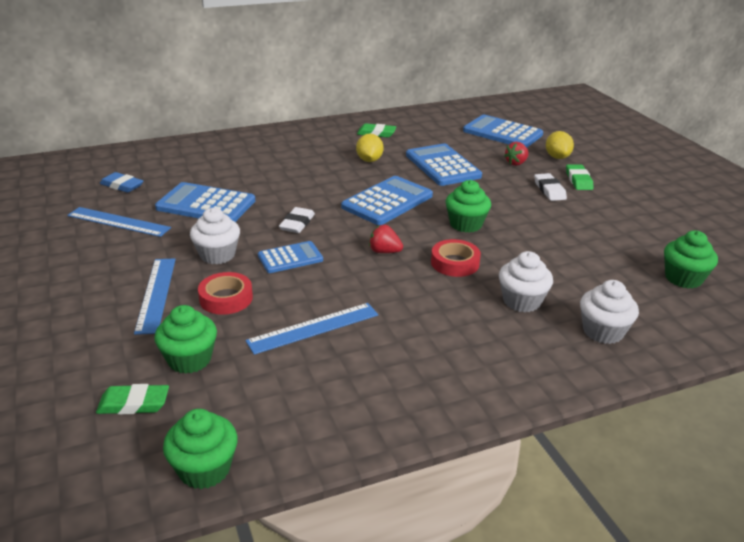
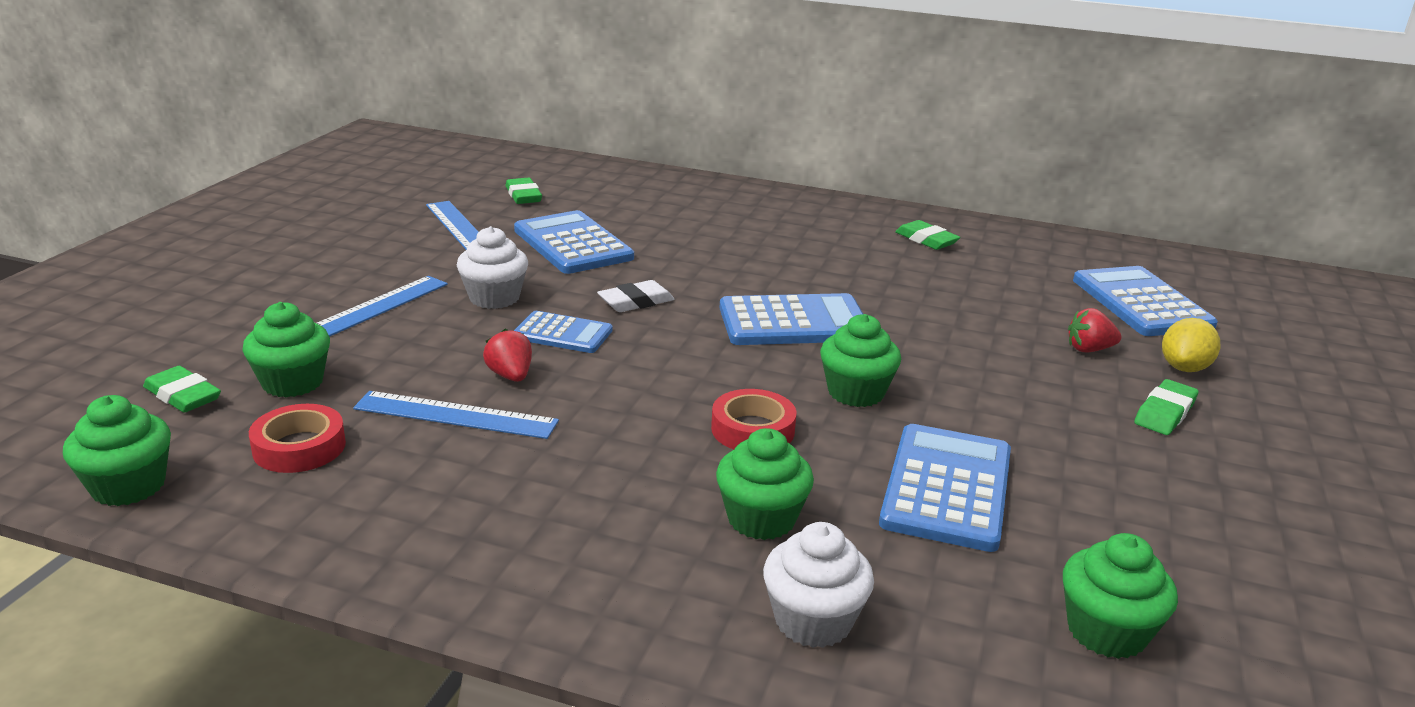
camera: 40 degrees right, 5 degrees down
blue eraser [100,172,143,193] -> green eraser [506,178,542,204]
red tape [198,272,253,315] -> red tape moved to [249,404,346,473]
yellow lemon [356,133,384,162] -> none
red strawberry [369,225,403,253] -> red strawberry moved to [483,329,532,382]
blue calculator [406,143,482,186] -> blue calculator moved to [879,424,1011,552]
white cupcake [499,251,553,312] -> green cupcake [716,428,814,540]
white eraser [534,173,567,201] -> none

